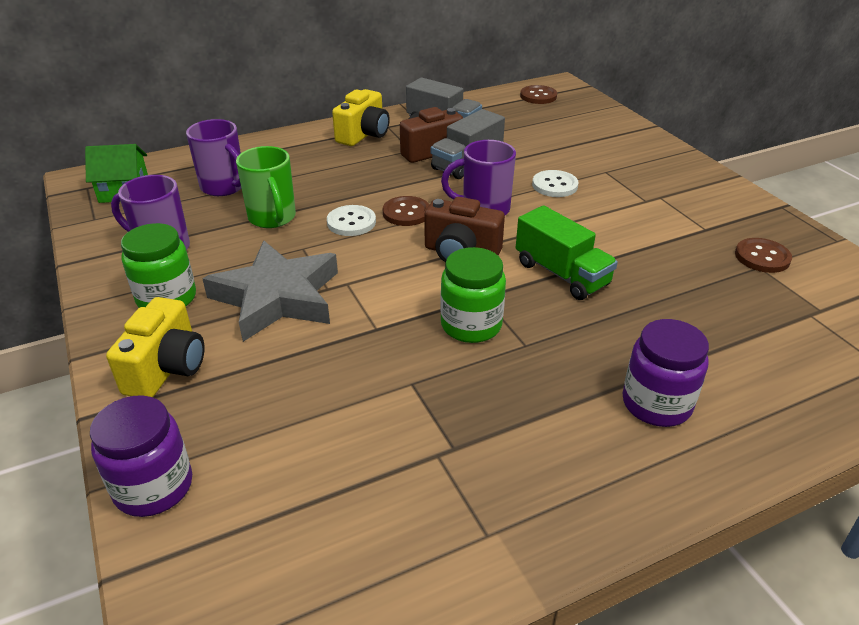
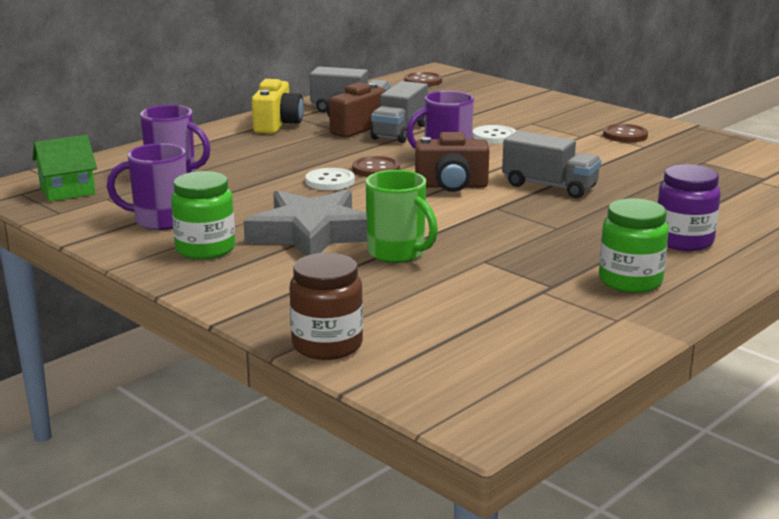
camera: 20 degrees left, 15 degrees down
purple jar [90,395,192,517] -> brown jar [290,253,363,360]
yellow camera [106,297,205,397] -> none
green mug [236,146,296,228] -> green mug moved to [366,170,438,263]
green jar [440,247,506,343] -> green jar moved to [599,198,669,293]
green truck [516,205,618,300] -> grey truck [502,131,601,198]
brown button [735,238,792,273] -> brown button moved to [603,124,648,142]

